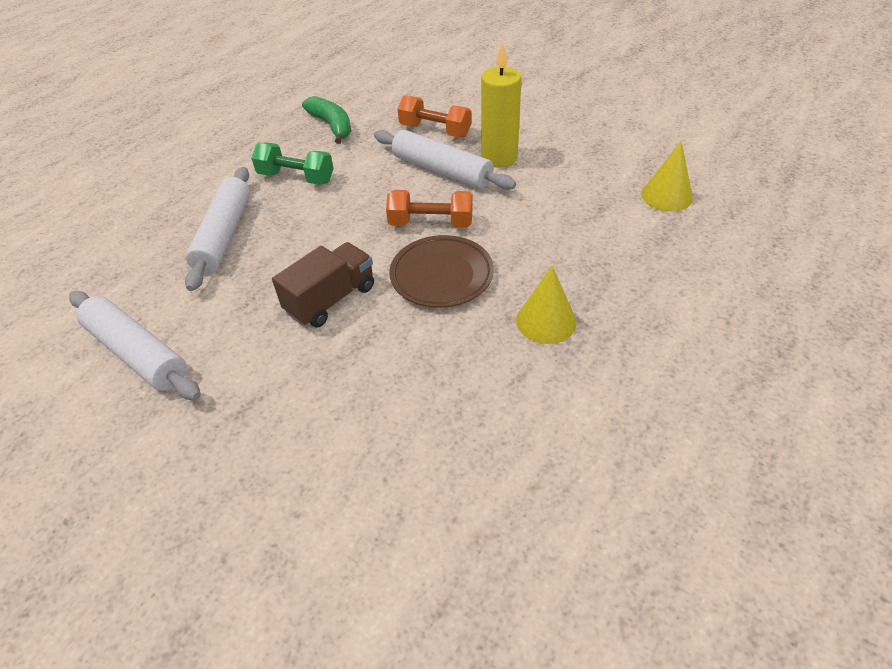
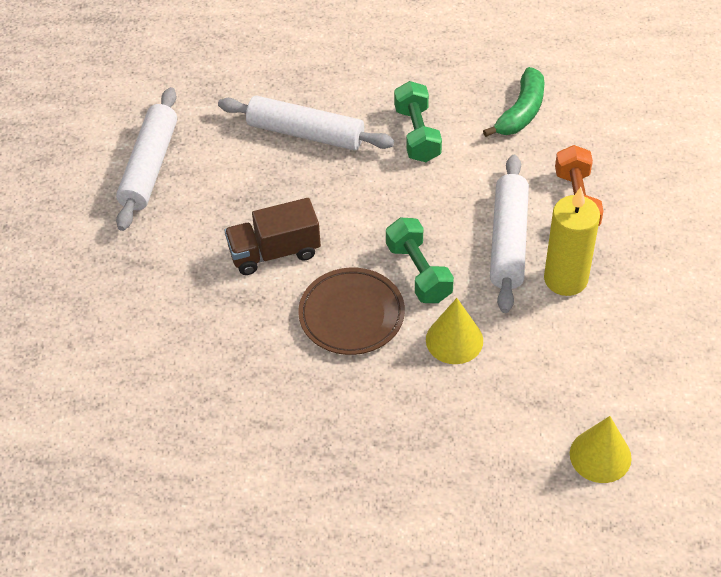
camera: 60 degrees right, 5 degrees up
white rolling pin [185,167,250,291] -> white rolling pin turned 45 degrees clockwise [218,95,394,151]
brown truck [272,242,374,328] -> brown truck turned 150 degrees clockwise [225,198,321,275]
orange dumbbell [386,190,473,227] -> green dumbbell [386,218,454,303]
yellow cone [516,266,576,344] -> yellow cone moved to [426,298,483,364]

